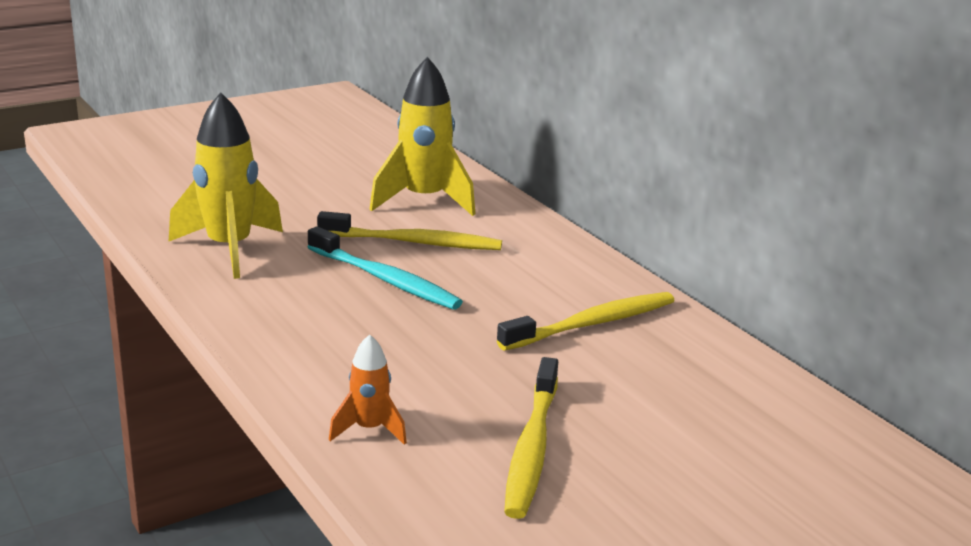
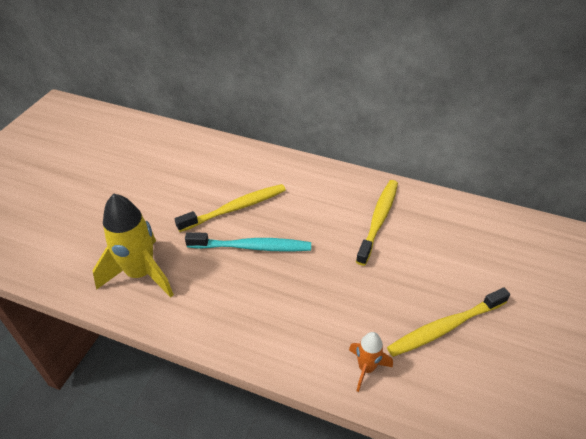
camera: 35 degrees left, 20 degrees up
yellow rocket [370,57,475,216] -> none
yellow toothbrush [504,357,558,519] -> yellow toothbrush turned 90 degrees clockwise [387,288,510,357]

